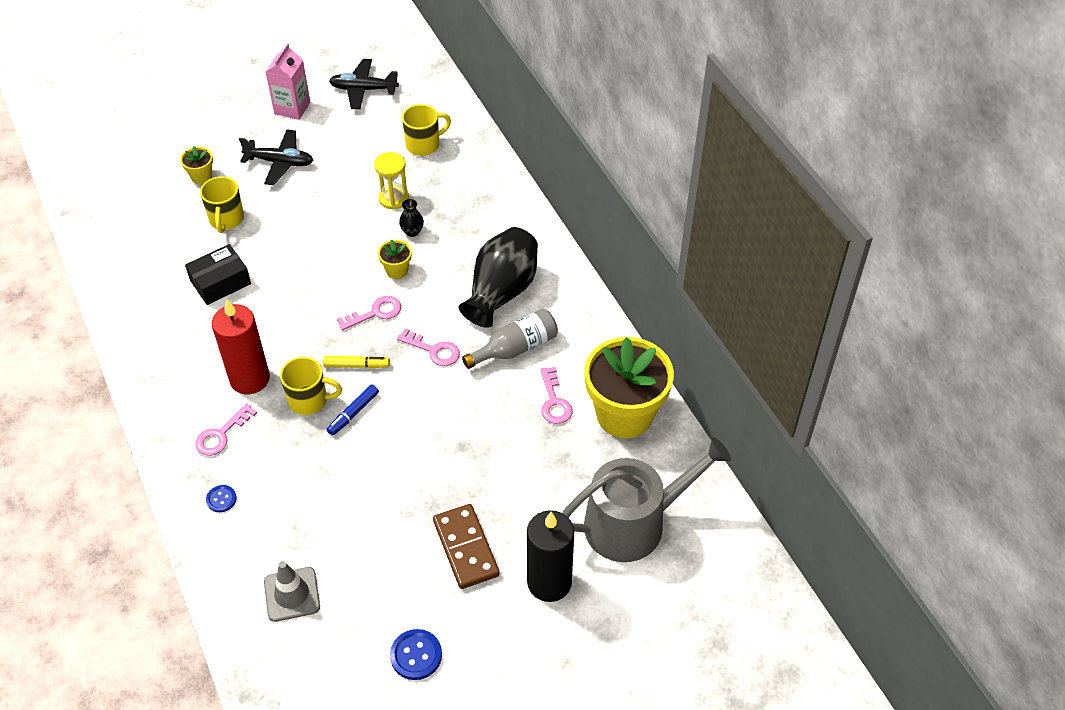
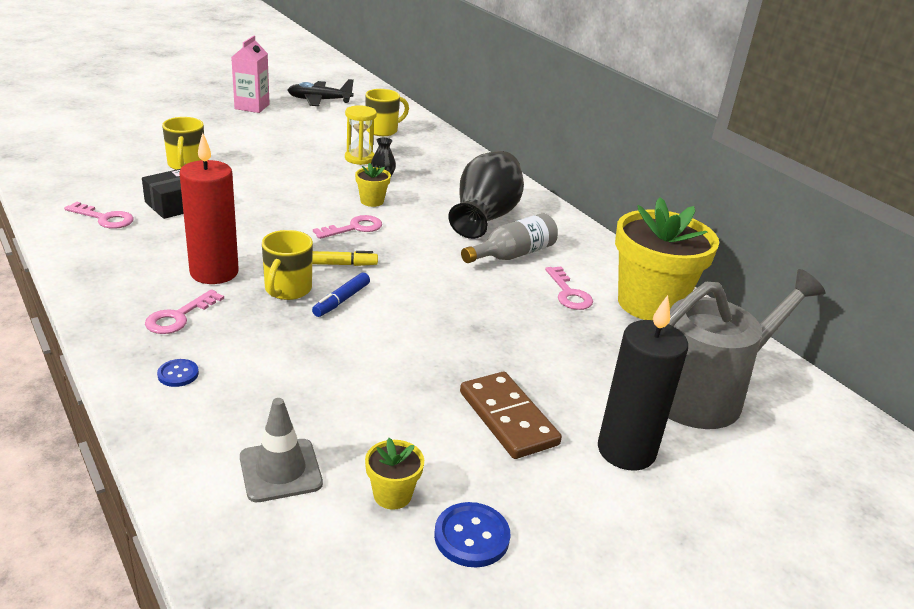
camera: 10 degrees left, 20 degrees down
yellow flower pot [180,146,213,184] -> yellow flower pot moved to [365,438,424,510]
black plane [239,129,313,185] -> none
yellow mug [280,357,342,415] -> yellow mug turned 105 degrees clockwise [262,230,313,300]
pink key [397,328,460,366] -> pink key moved to [64,201,134,229]

